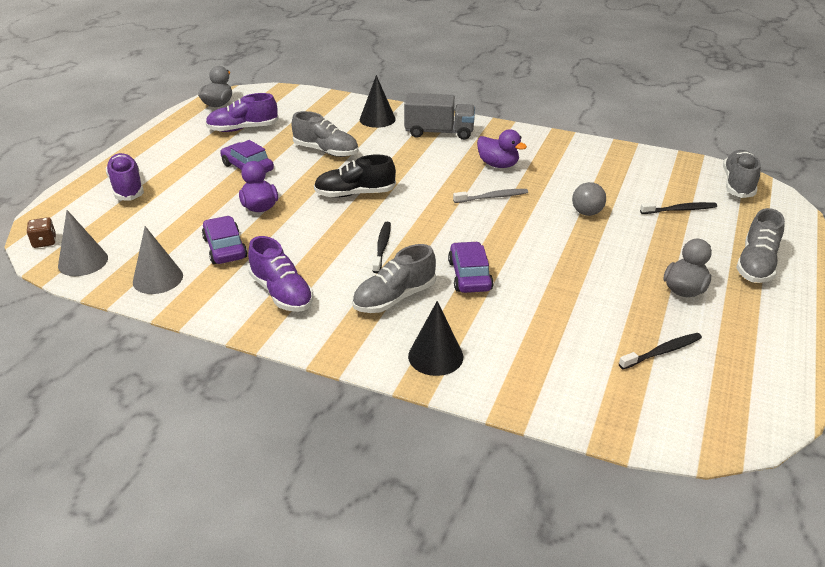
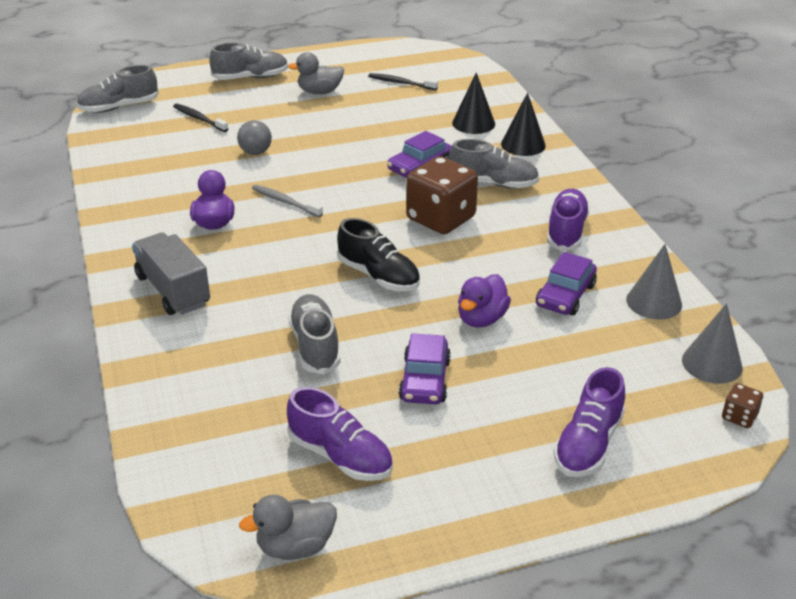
camera: 130 degrees left, 0 degrees up
black cone [360,75,396,128] -> black cone moved to [452,72,495,134]
black toothbrush [373,222,391,273] -> brown dice [406,156,478,234]

